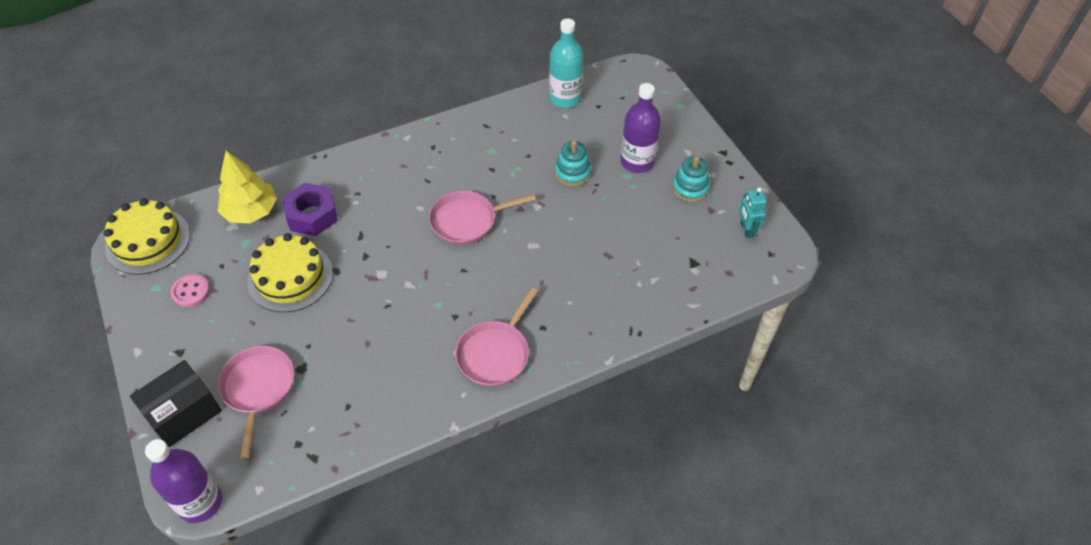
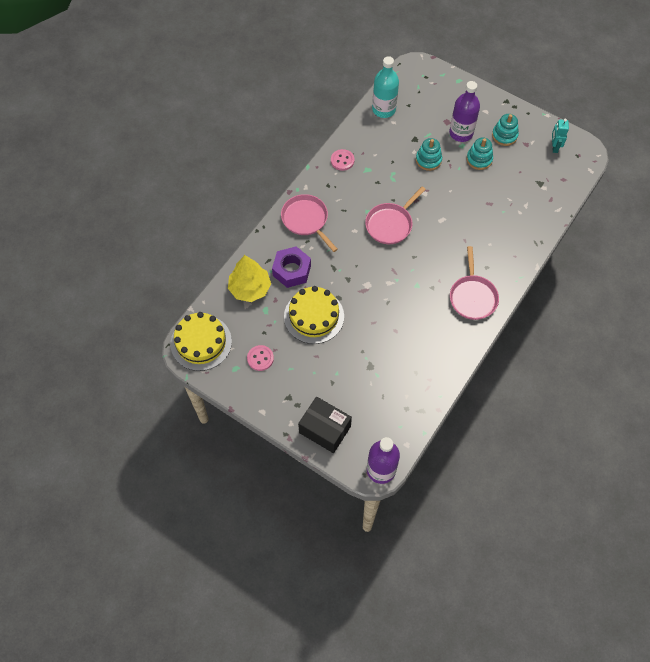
camera: 30 degrees left, 10 degrees up
black box [130,360,222,447] -> black box turned 75 degrees counterclockwise [298,396,352,453]
pink pan [218,346,294,458] -> pink pan moved to [281,194,338,252]
turquoise robot [739,188,767,238] -> turquoise robot turned 45 degrees clockwise [552,119,569,153]
none -> pink button [331,149,355,171]
none -> turquoise stacking toy [466,138,493,170]

